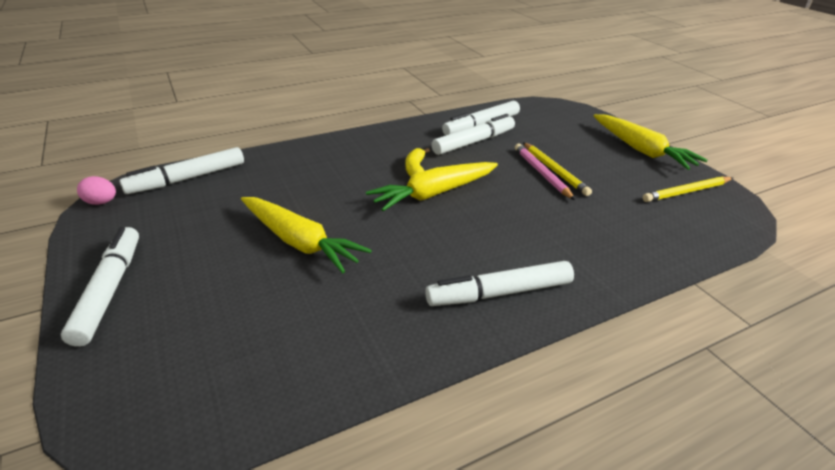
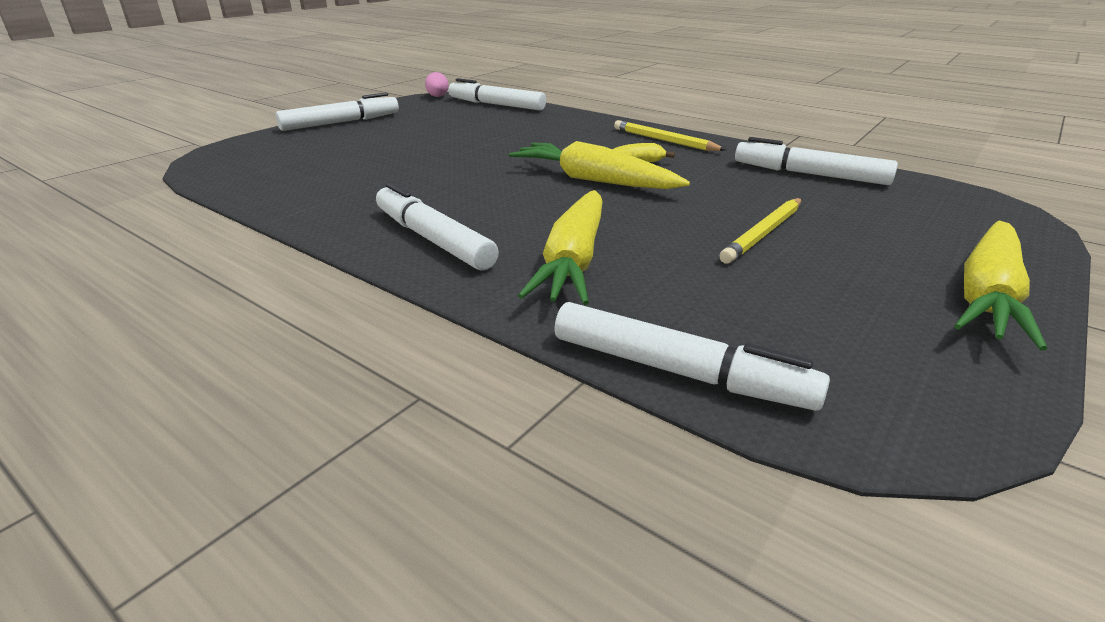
camera: 65 degrees right, 5 degrees down
yellow carrot [241,197,372,273] -> yellow carrot moved to [518,190,602,305]
white marker [432,114,515,155] -> white marker moved to [555,302,830,411]
pink pencil [515,143,575,200] -> none
yellow pencil [643,177,733,202] -> yellow pencil moved to [614,120,726,151]

